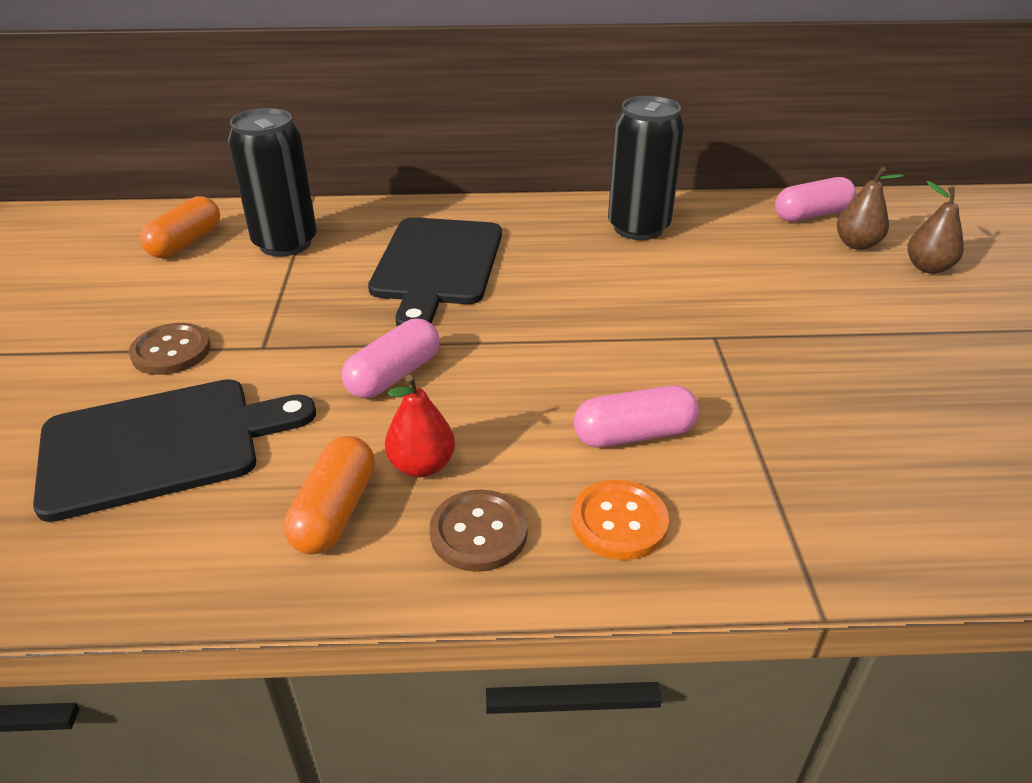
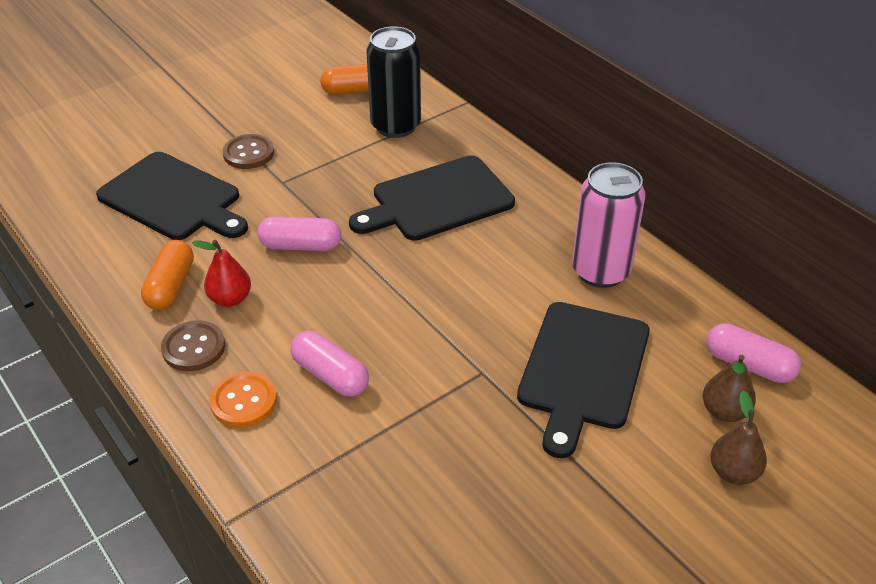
camera: 55 degrees right, 5 degrees up
orange capsule [284,436,375,554] -> orange capsule turned 60 degrees counterclockwise [141,240,194,310]
black can [608,96,684,240] -> pink can [572,162,646,288]
none -> black cutting board [517,302,650,458]

